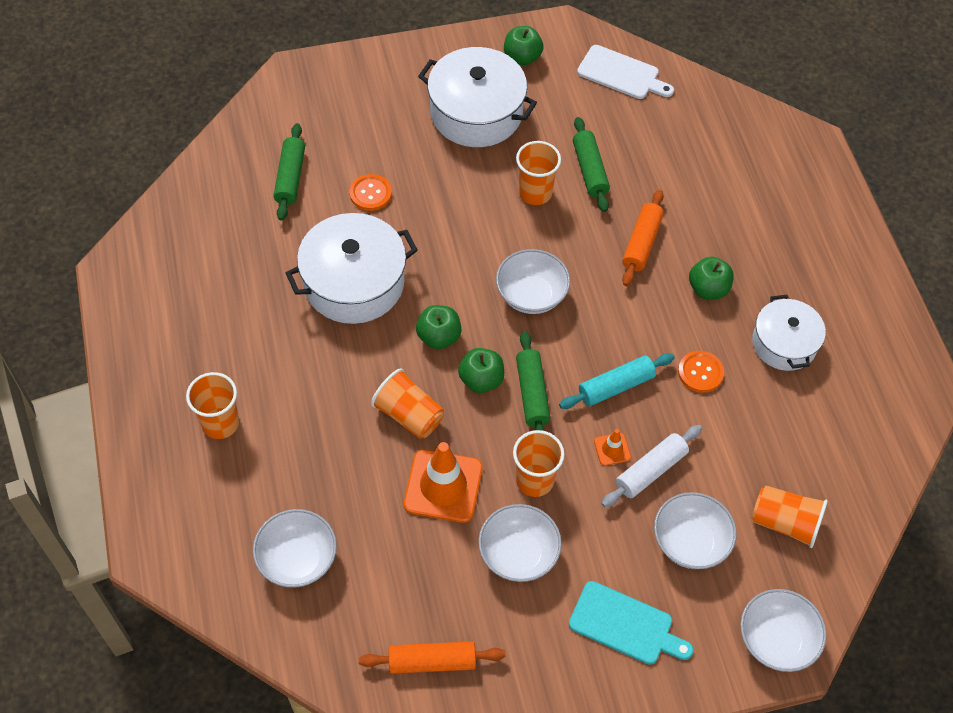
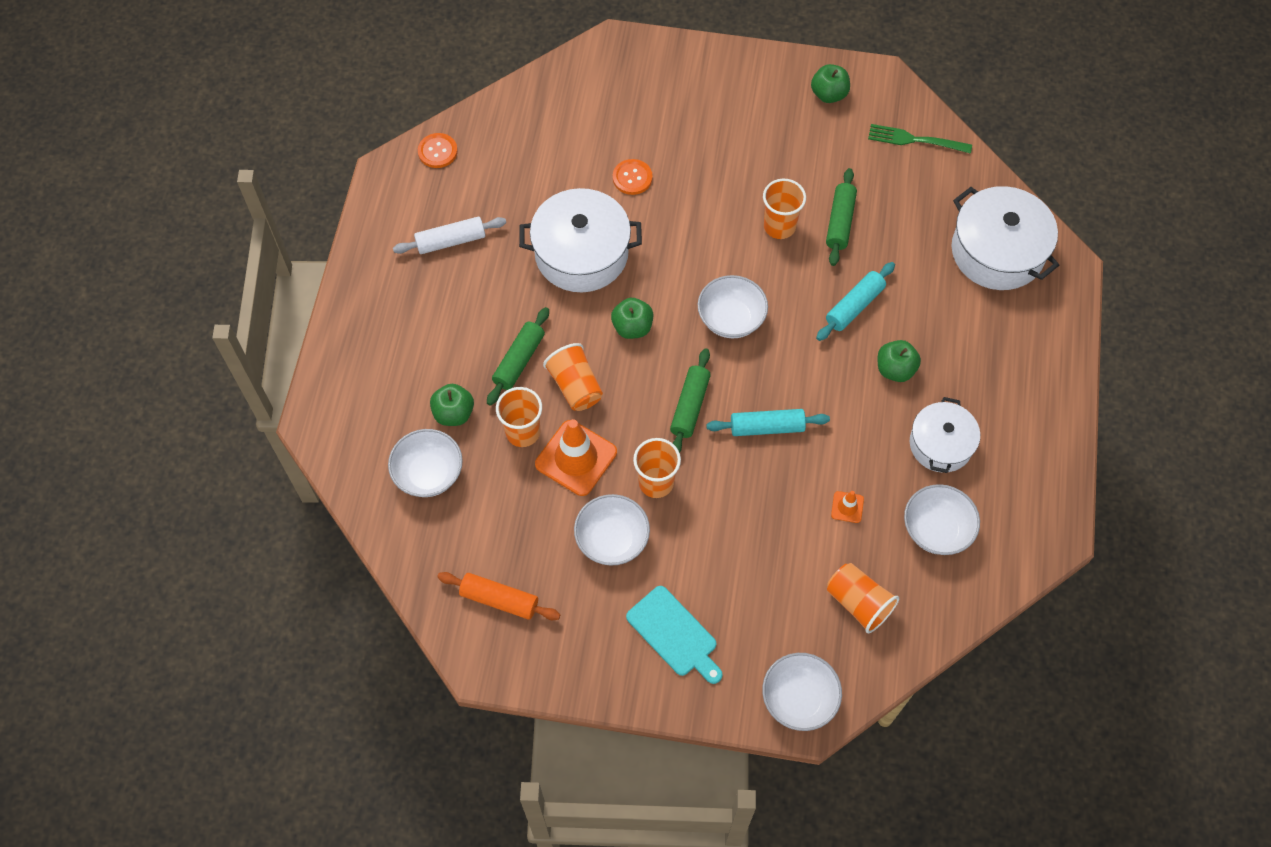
camera: 25 degrees right, 5 degrees up
orange cup [186,372,239,439] -> orange cup moved to [496,387,542,447]
green rolling pin [273,123,305,221] -> green rolling pin moved to [487,307,549,406]
white pot [418,47,537,147] -> white pot moved to [951,186,1059,290]
green apple [458,348,504,393] -> green apple moved to [430,384,474,426]
white cutting board [577,45,674,99] -> green fork [868,124,972,154]
orange traffic cone [594,429,631,466] -> orange traffic cone moved to [831,491,864,523]
white rolling pin [601,425,702,507] -> white rolling pin moved to [393,217,506,254]
orange rolling pin [622,190,664,286] -> turquoise rolling pin [816,262,895,341]
white bowl [654,492,737,569] -> white bowl moved to [904,484,980,555]
orange button [678,351,724,393] -> orange button moved to [418,133,458,168]

